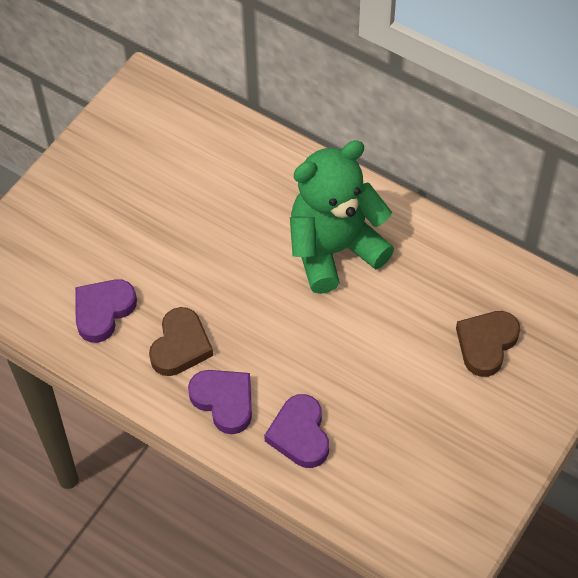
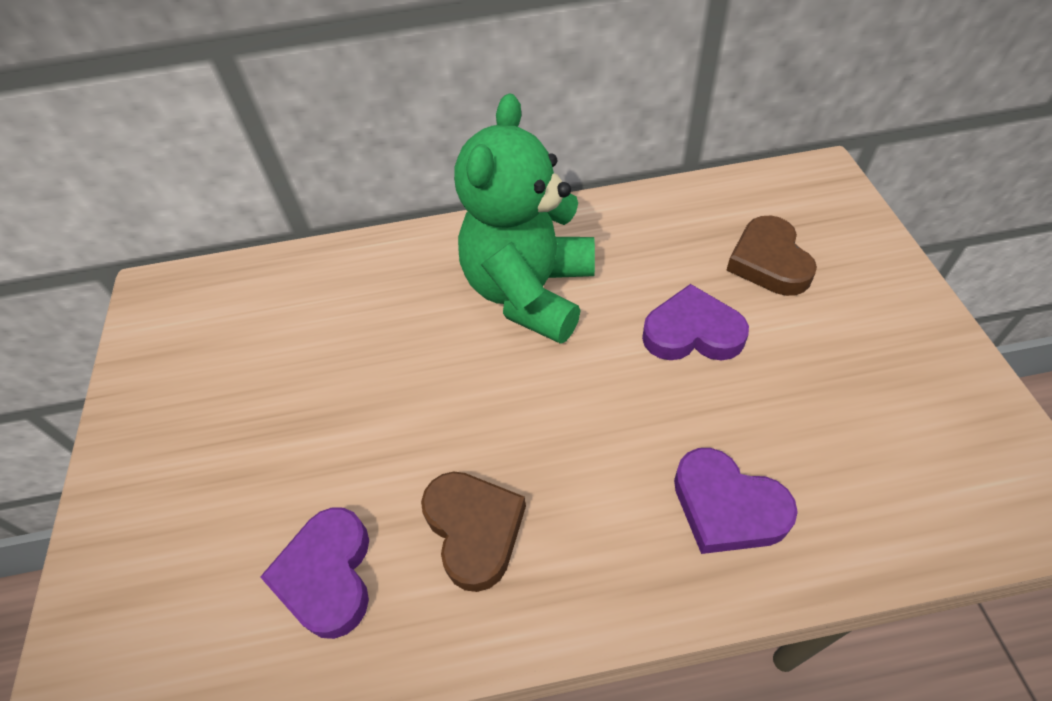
camera: 40 degrees left, 5 degrees down
purple heart [188,370,252,434] -> purple heart moved to [642,284,749,361]

